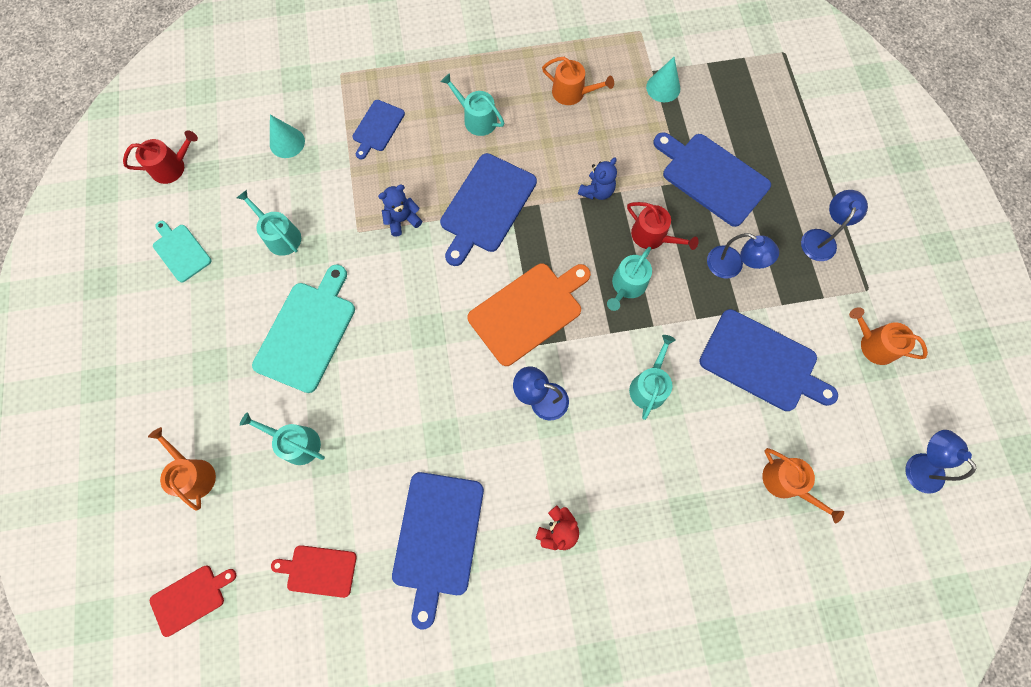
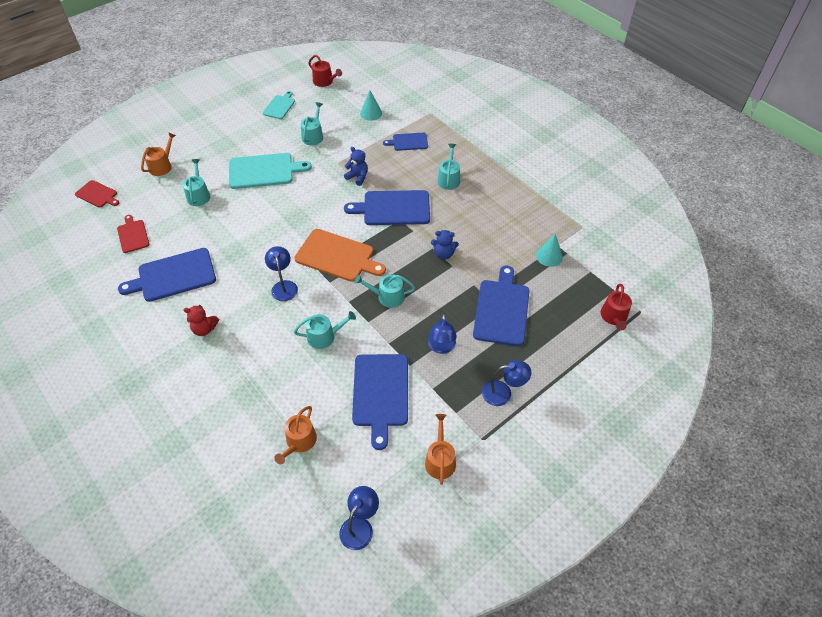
camera: 60 degrees right, 20 degrees down
orange watering can [542,57,614,105] -> none
red watering can [627,202,699,250] -> red watering can moved to [601,284,632,331]

